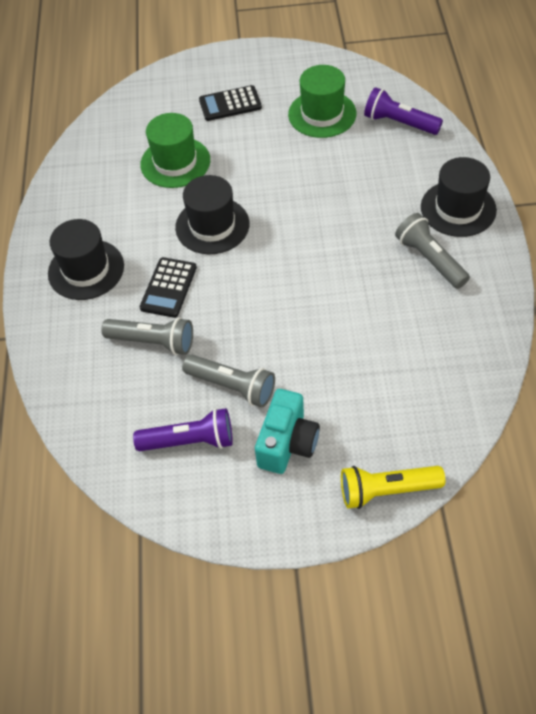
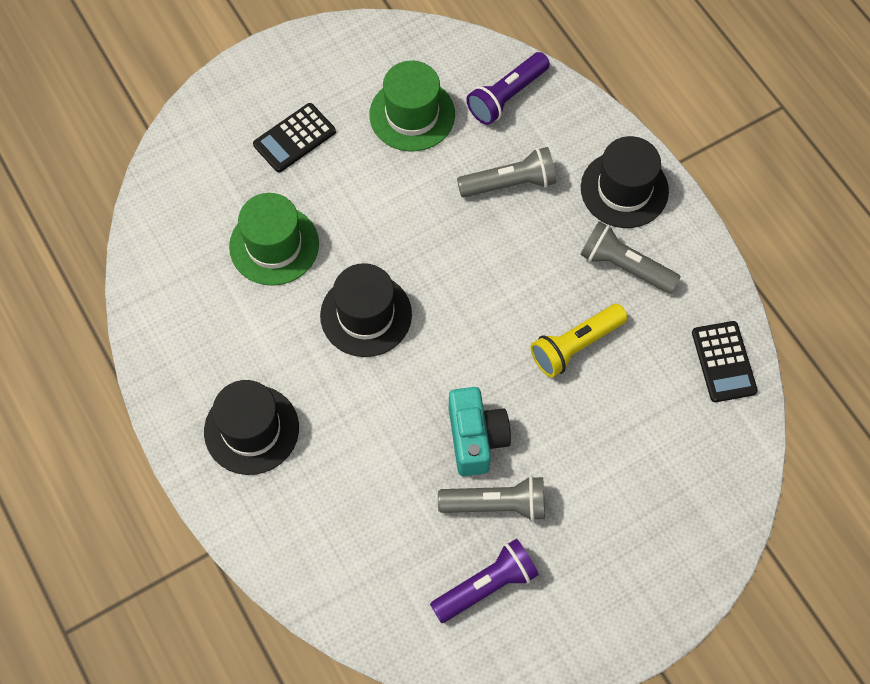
camera: 30 degrees left, 10 degrees up
grey flashlight [101,317,193,355] -> grey flashlight moved to [457,147,556,198]
black calculator [140,257,197,318] -> black calculator moved to [692,321,758,402]
turquoise camera [255,389,320,474] -> turquoise camera moved to [449,387,511,476]
yellow flashlight [341,466,445,509] -> yellow flashlight moved to [530,304,628,377]
purple flashlight [364,87,443,135] -> purple flashlight turned 45 degrees counterclockwise [466,52,550,125]

